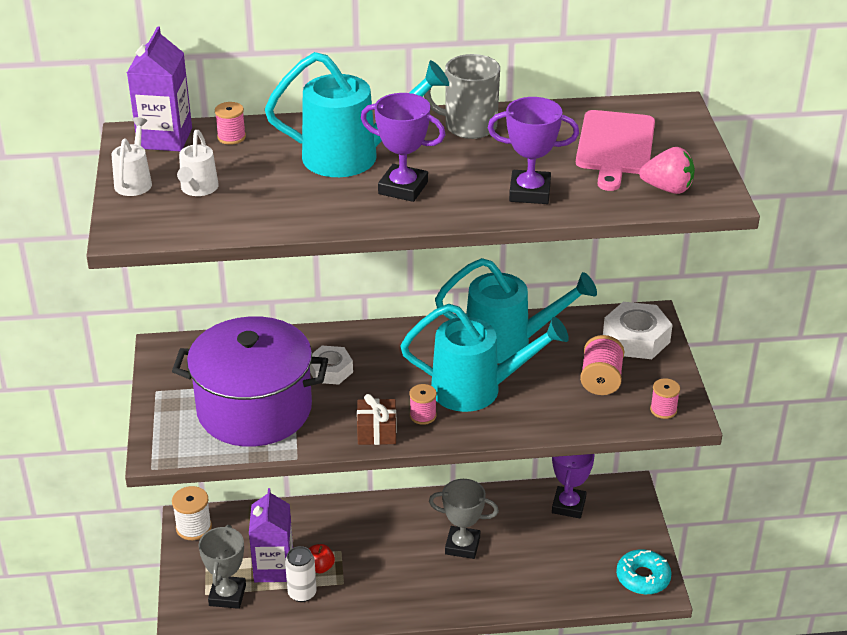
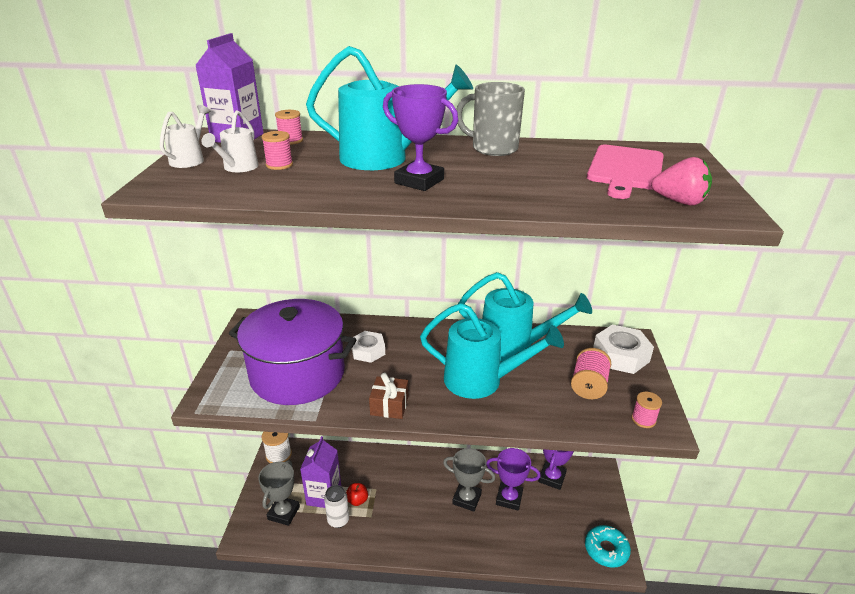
camera: 10 degrees right, 5 degrees down
pink spool [409,384,437,425] -> pink spool moved to [261,131,293,170]
purple trophy [488,97,579,204] -> purple trophy moved to [486,448,541,511]

